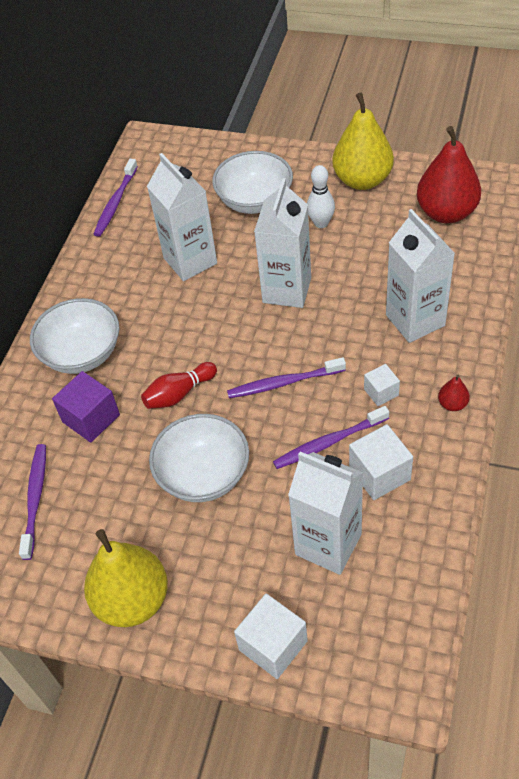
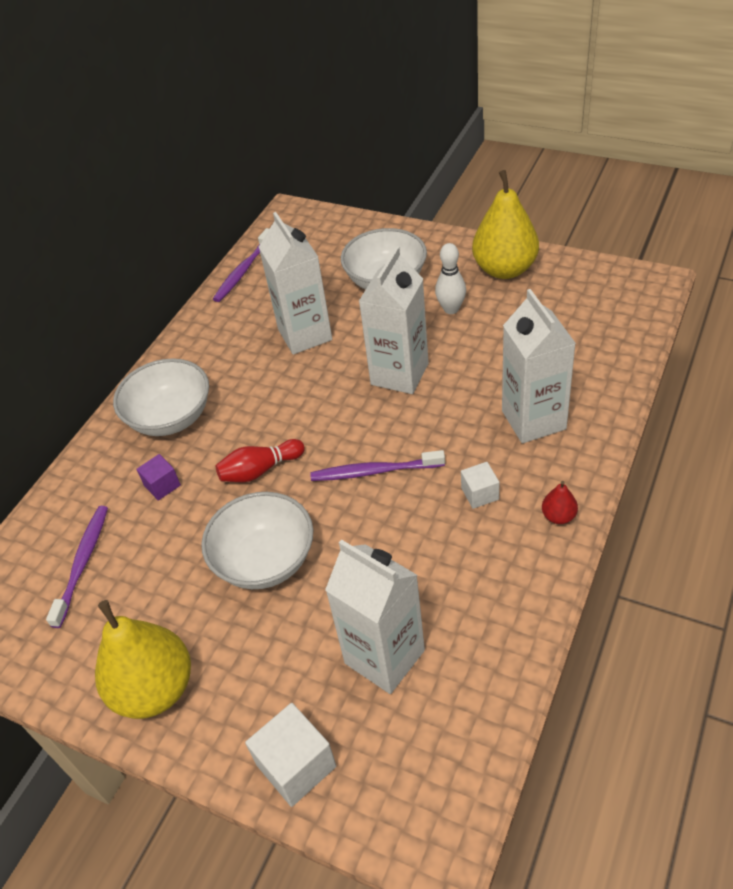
camera: 10 degrees right, 5 degrees down
purple cube [52,371,120,443] -> purple cube [136,454,181,501], size x0.60
purple toothbrush [273,406,389,469] -> none
white cube [349,424,413,500] -> none
red pear [417,126,481,223] -> none

